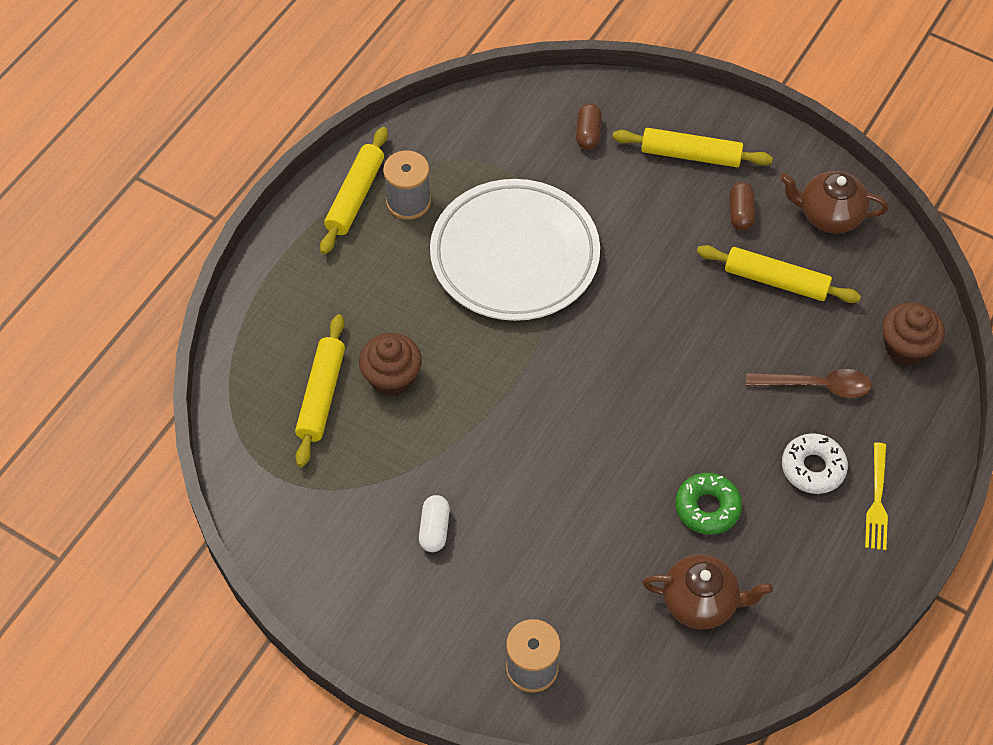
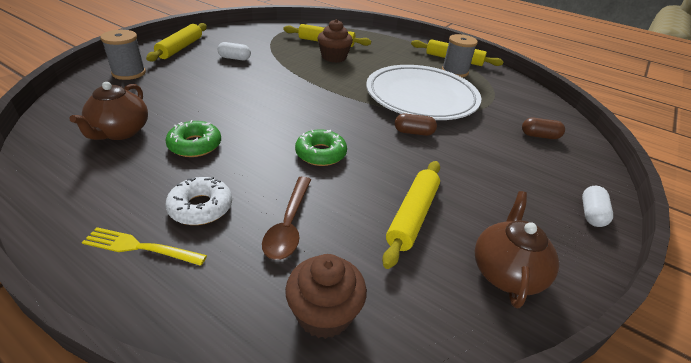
camera: 90 degrees right, 20 degrees down
yellow rolling pin [613,128,773,167] -> yellow rolling pin moved to [146,23,207,62]
brown capsule [730,182,755,231] -> brown capsule moved to [395,114,437,136]
none -> green donut [295,129,347,166]
none -> white capsule [582,186,613,227]

